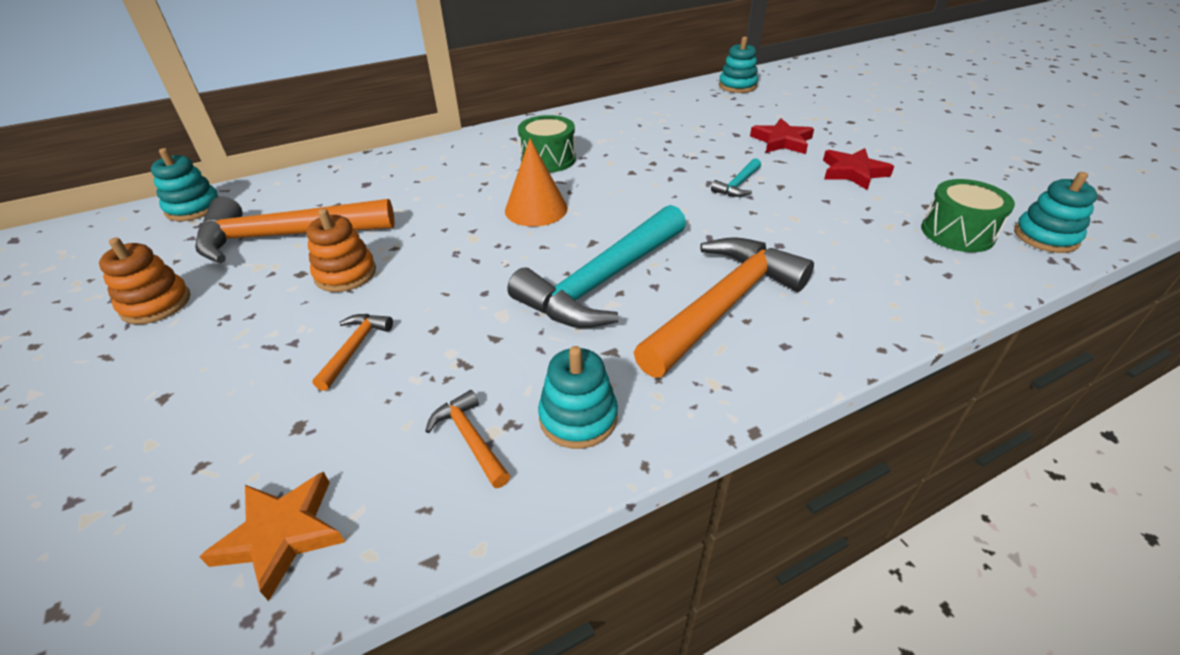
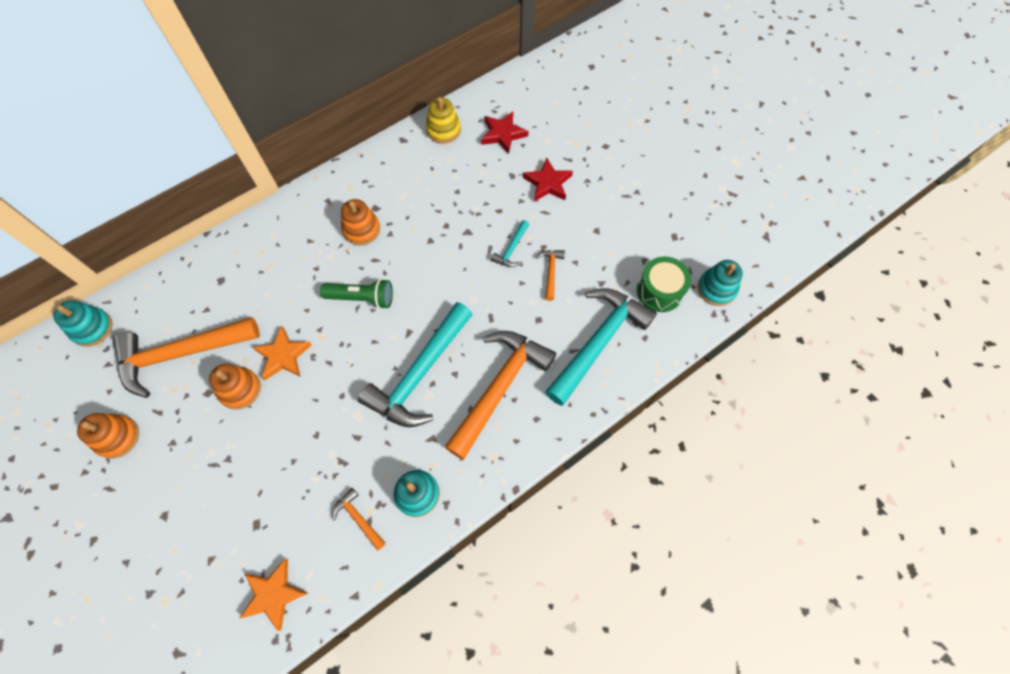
camera: 10 degrees left, 25 degrees up
orange hammer [312,314,393,391] -> orange hammer moved to [536,250,565,301]
orange cone [505,138,568,227] -> green flashlight [320,279,393,309]
green drum [518,115,576,173] -> orange stacking toy [341,199,380,245]
turquoise stacking toy [719,37,758,93] -> none
red star [823,148,894,190] -> red star moved to [481,111,528,154]
none -> orange star [253,326,312,380]
none -> yellow stacking toy [426,97,461,143]
none -> turquoise hammer [545,288,657,406]

